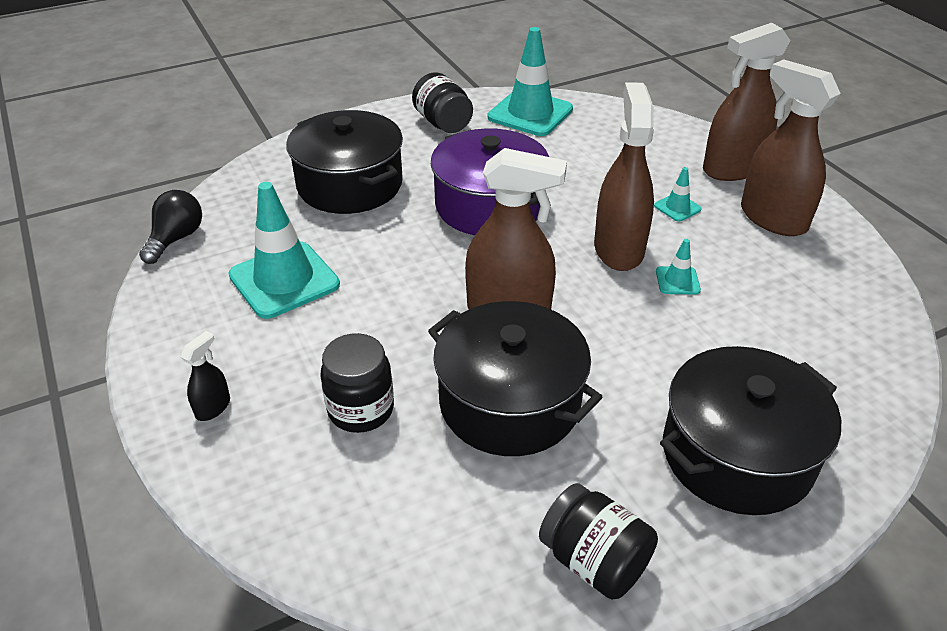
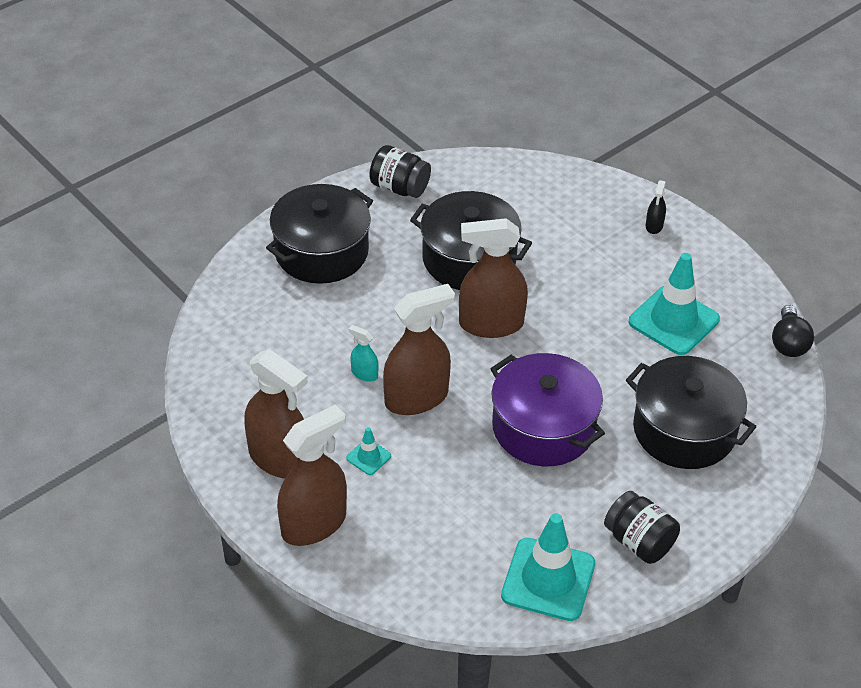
camera: 165 degrees right, 5 degrees up
black jar [321,333,394,433] -> none
brown spray bottle [594,82,654,271] -> brown spray bottle turned 105 degrees counterclockwise [383,284,455,415]
turquoise traffic cone [656,239,701,294] -> turquoise spray bottle [349,325,379,382]

